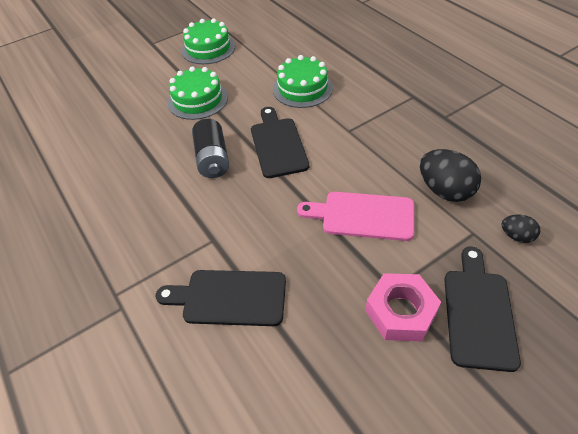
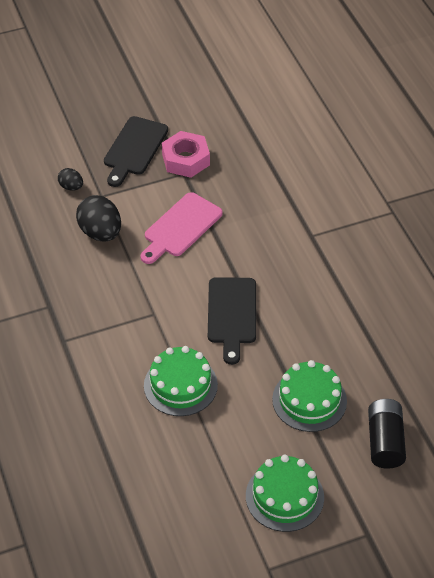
camera: 170 degrees left, 0 degrees up
black cutting board [156,270,286,326] -> none
black battery [192,119,229,178] -> black battery moved to [368,399,406,469]
pink cutting board [297,192,414,241] -> pink cutting board turned 105 degrees clockwise [140,192,223,264]

